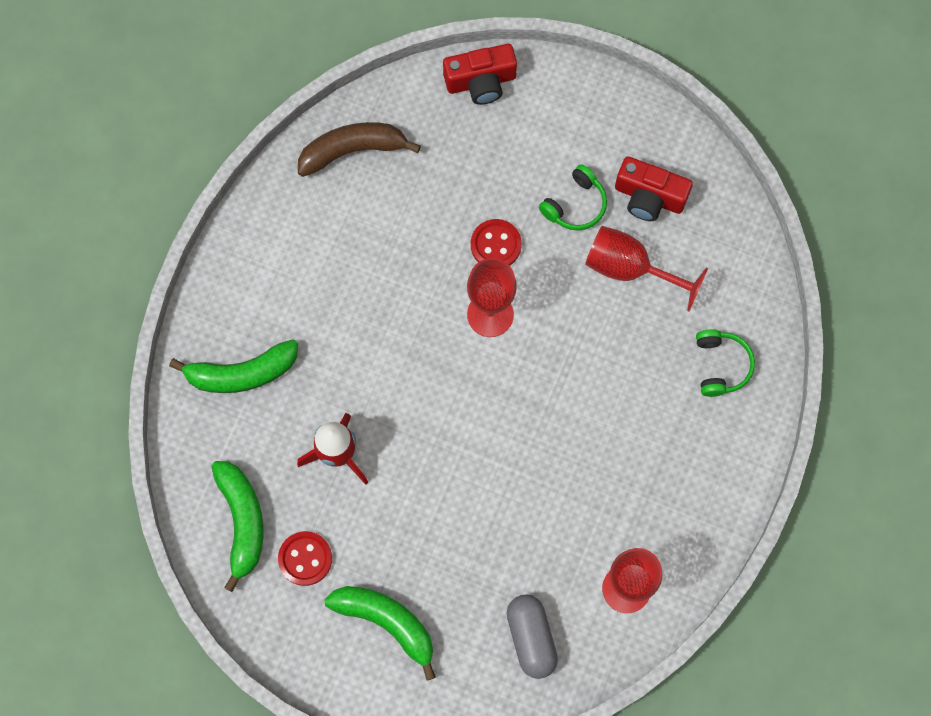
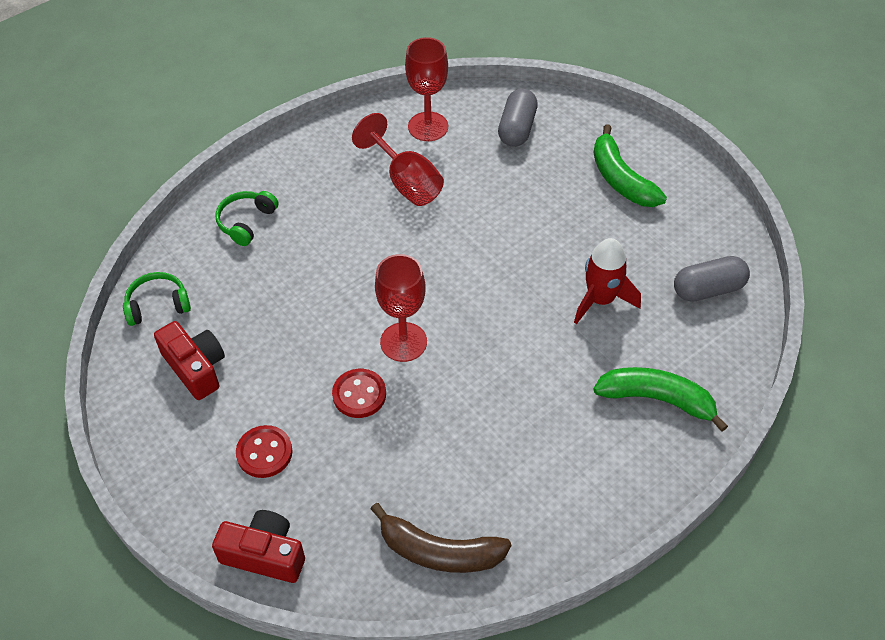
camera: 150 degrees left, 20 degrees down
green banana [211,461,263,592] -> grey capsule [674,256,750,302]
red button [278,531,332,586] -> red button moved to [236,425,293,478]
green headphones [539,164,607,231] -> green headphones moved to [123,272,191,326]
red goblet [585,226,708,311] -> red goblet moved to [352,113,444,206]

